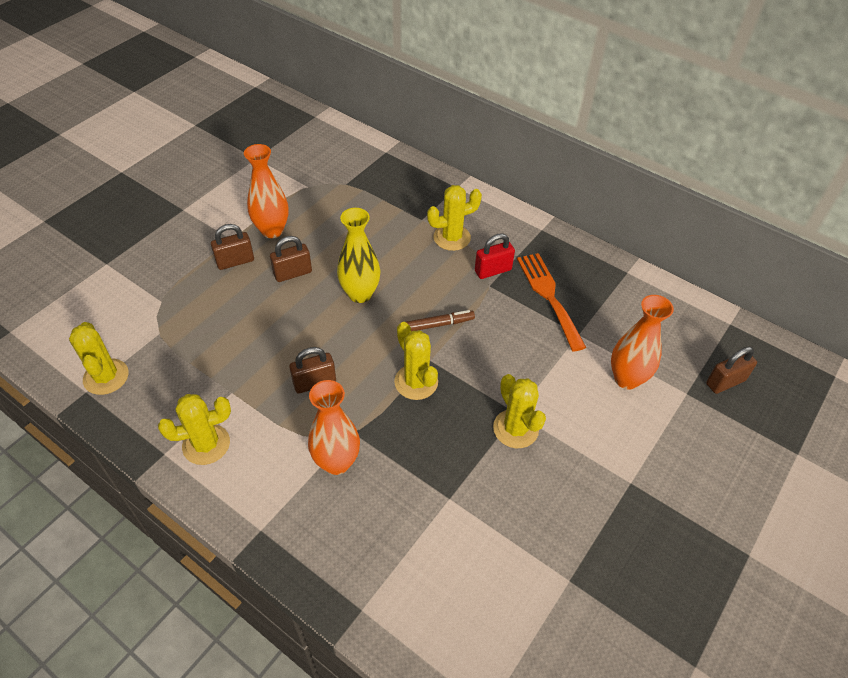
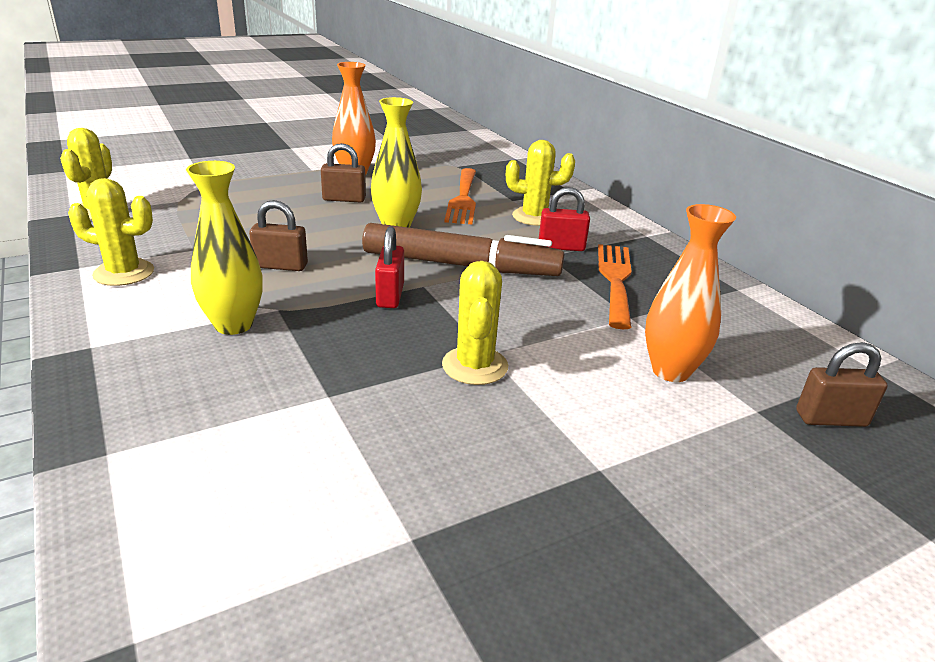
camera: 25 degrees right, 20 degrees down
brown padlock [211,224,254,270] -> none
orange vase [308,380,360,475] -> yellow vase [186,161,263,335]
yellow cactus [394,322,438,400] -> red padlock [375,226,404,308]
brown marker [406,310,475,331] -> brown marker [362,223,565,276], size x2.21
none -> orange fork [444,168,476,224]

